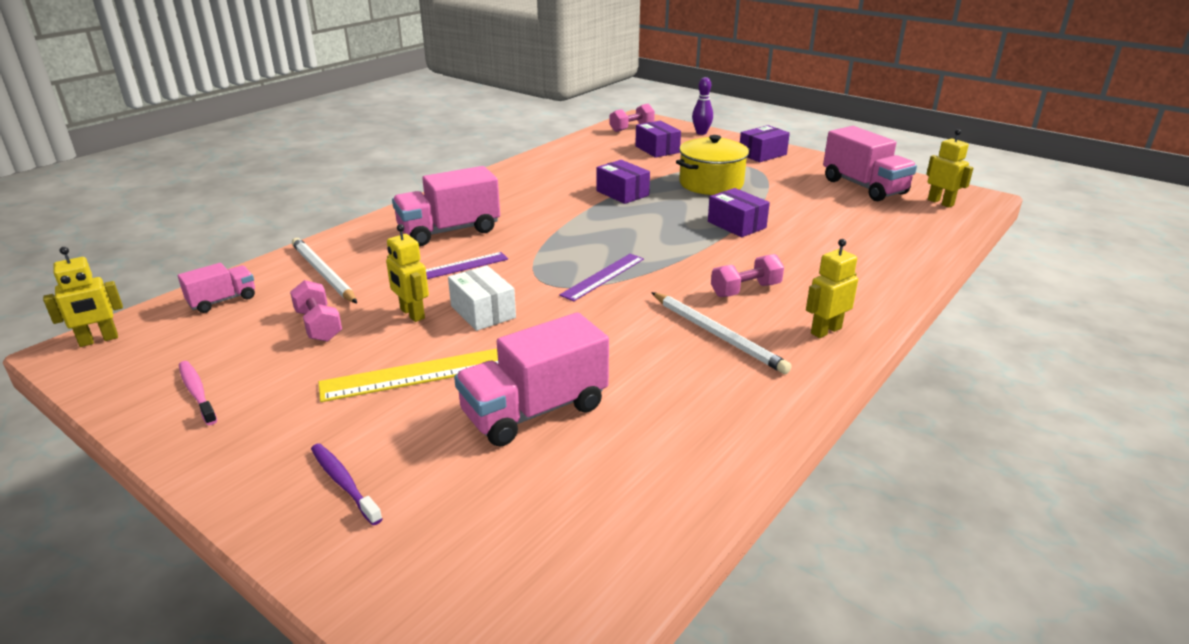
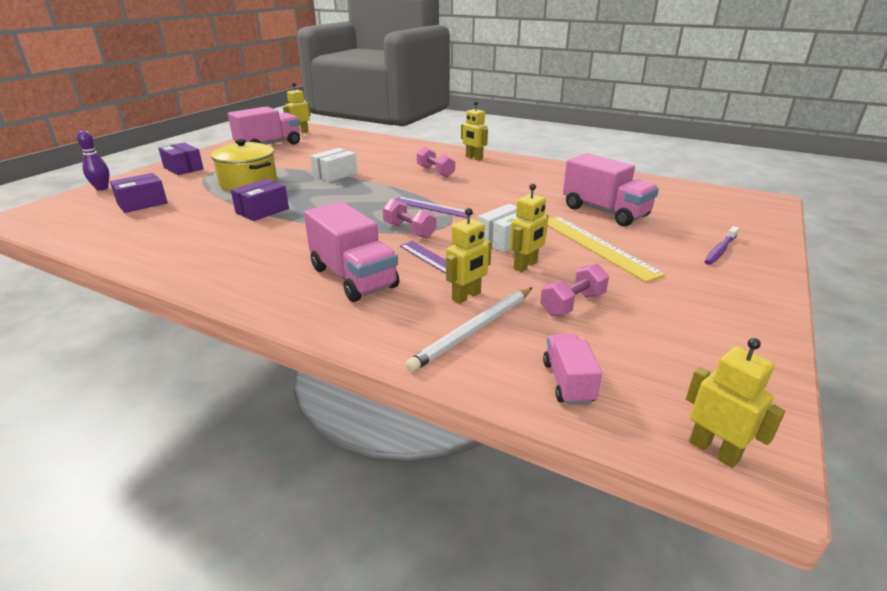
camera: 100 degrees left, 0 degrees up
pink truck [178,263,255,313] -> pink truck turned 45 degrees clockwise [543,334,602,405]
pink toothbrush [179,361,217,425] -> none
pink dumbbell [610,104,655,132] -> pink dumbbell moved to [383,199,436,238]
white pencil [651,292,792,374] -> none
purple box [708,188,770,237] -> white box [310,148,357,182]
none -> yellow robot [446,208,492,304]

